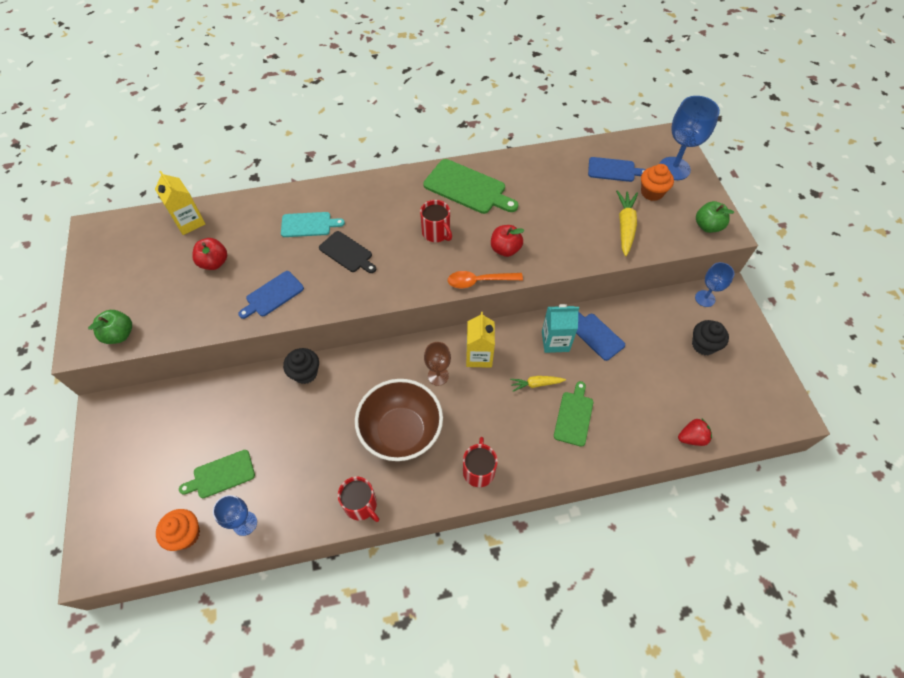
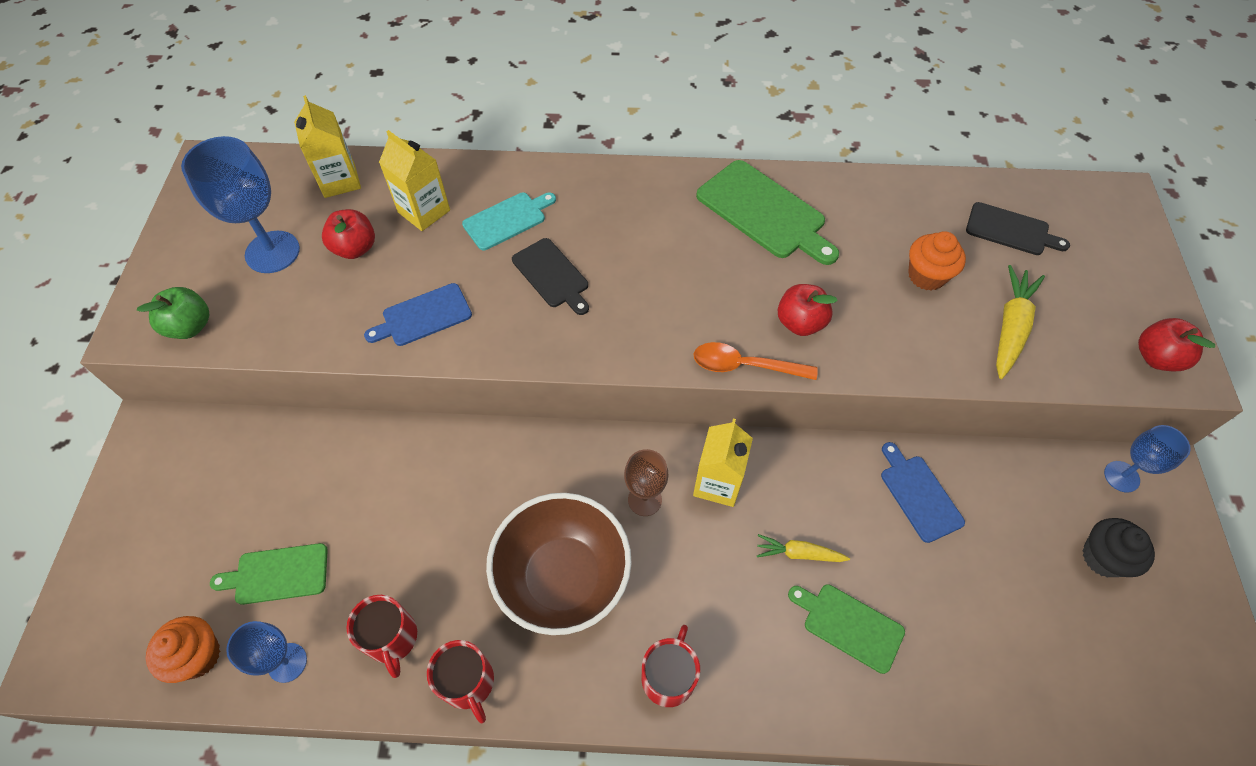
camera: 15 degrees right, 0 degrees up
turquoise cutting board [281,212,345,237] -> turquoise cutting board turned 45 degrees counterclockwise [462,193,556,250]
black cupcake [283,348,319,384] -> none
red mug [420,200,452,242] -> red mug moved to [347,595,417,678]
turquoise carton [542,304,579,353] -> none
green cutting board [554,381,593,447] -> green cutting board turned 90 degrees counterclockwise [788,584,905,674]
blue cutting board [588,157,646,182] -> black cutting board [966,202,1070,255]
orange cupcake [641,164,674,201] -> orange cupcake moved to [908,231,966,291]
blue goblet [659,96,720,180] -> blue goblet moved to [181,136,300,273]
red strawberry [678,419,712,446] -> none
green apple [696,201,734,233] -> red apple [1138,318,1215,371]
none -> yellow carton [379,130,450,231]

